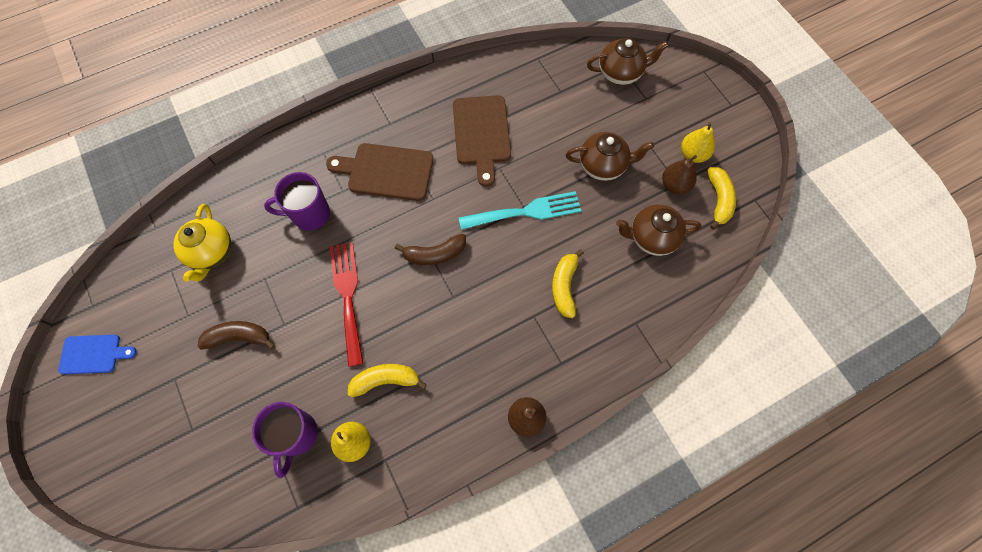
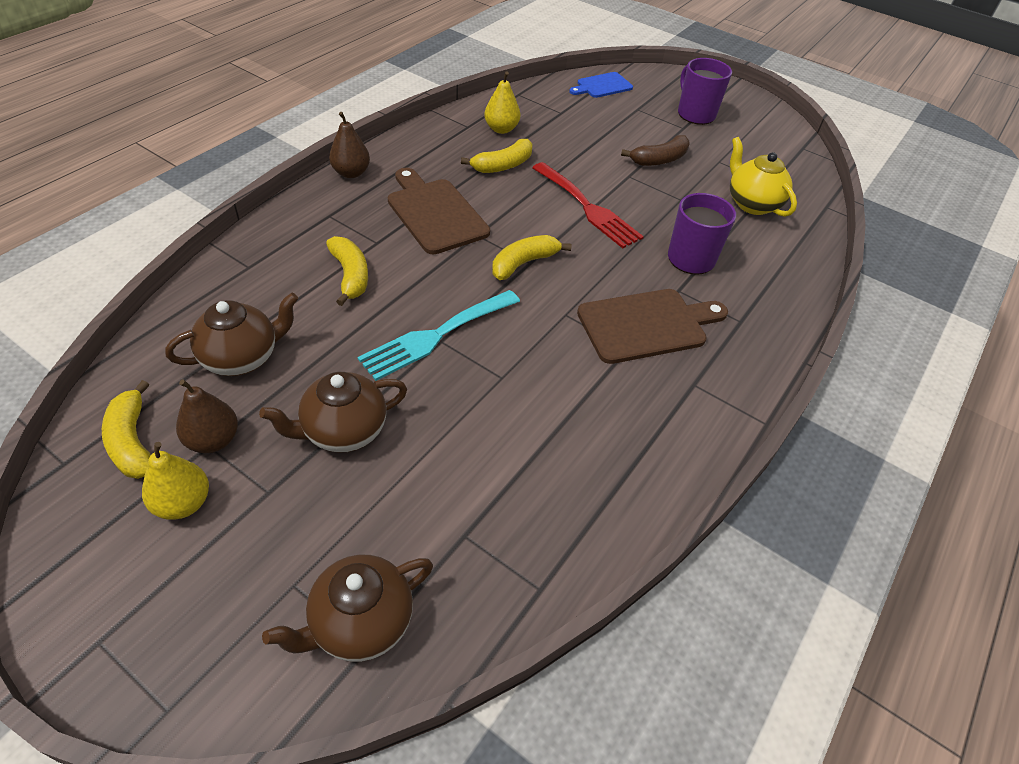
camera: 150 degrees right, 20 degrees down
blue cutting board [58,335,137,374] -> blue cutting board moved to [569,72,633,98]
purple mug [252,402,318,478] -> purple mug moved to [678,58,732,125]
brown banana [395,234,466,265] -> yellow banana [492,235,572,280]
brown cutting board [453,95,511,187] -> brown cutting board moved to [388,168,490,254]

